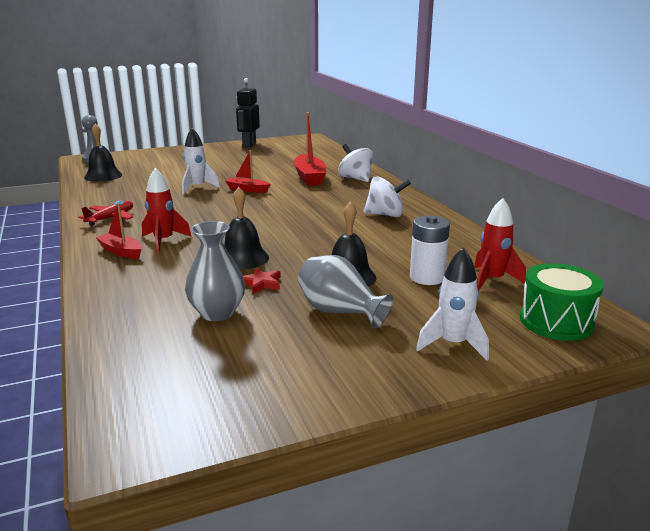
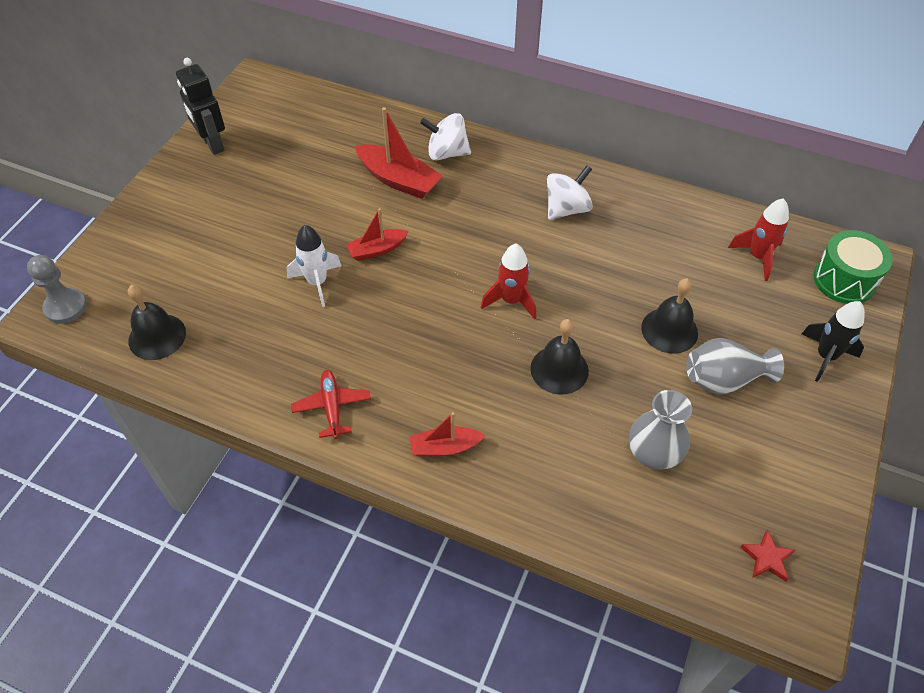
camera: 45 degrees left, 30 degrees up
red rocket [142,168,192,253] -> red rocket moved to [481,243,537,319]
red star [243,268,281,294] -> red star moved to [740,529,795,582]
white battery [410,215,450,285] -> none
white rocket [416,248,489,361] -> black rocket [802,301,865,382]

